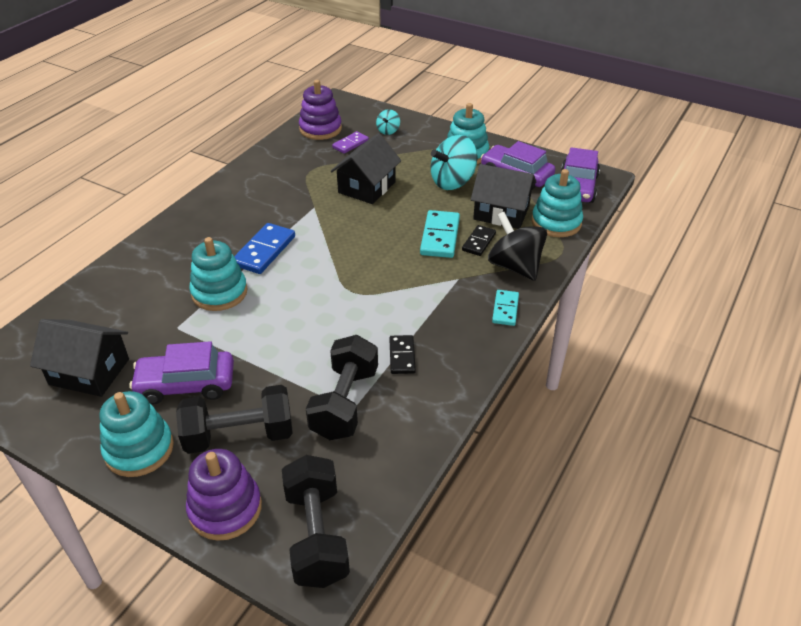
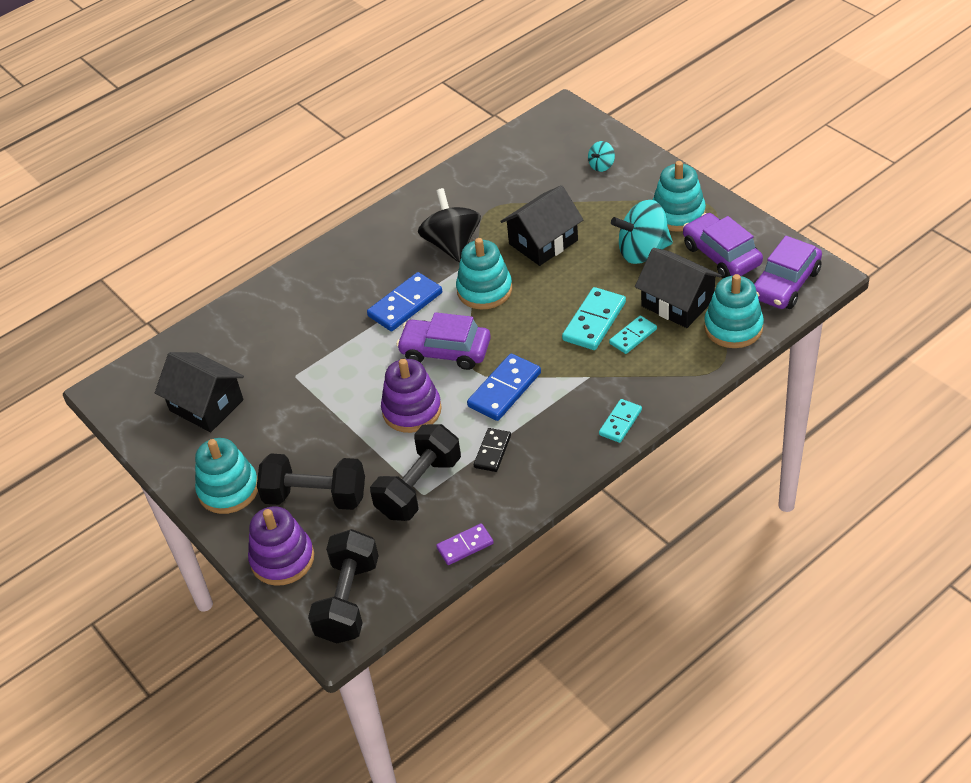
camera: 25 degrees right, 5 degrees up
purple car [129,341,234,404] -> purple car moved to [396,312,491,370]
turquoise stacking toy [189,237,247,311] -> turquoise stacking toy moved to [456,238,512,309]
purple stacking toy [299,80,342,140] -> purple stacking toy moved to [381,359,442,433]
purple domino [332,131,369,154] -> purple domino moved to [436,523,494,565]
black domino [462,225,496,256] -> turquoise domino [609,315,657,354]
black spinning top [488,212,547,281] -> black spinning top moved to [418,188,481,262]
none -> blue domino [467,354,541,421]

